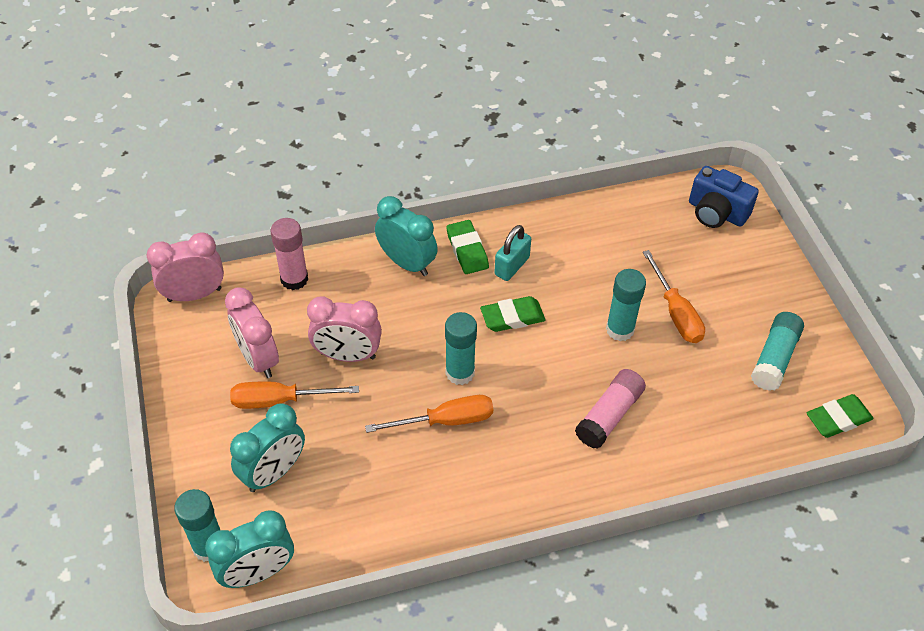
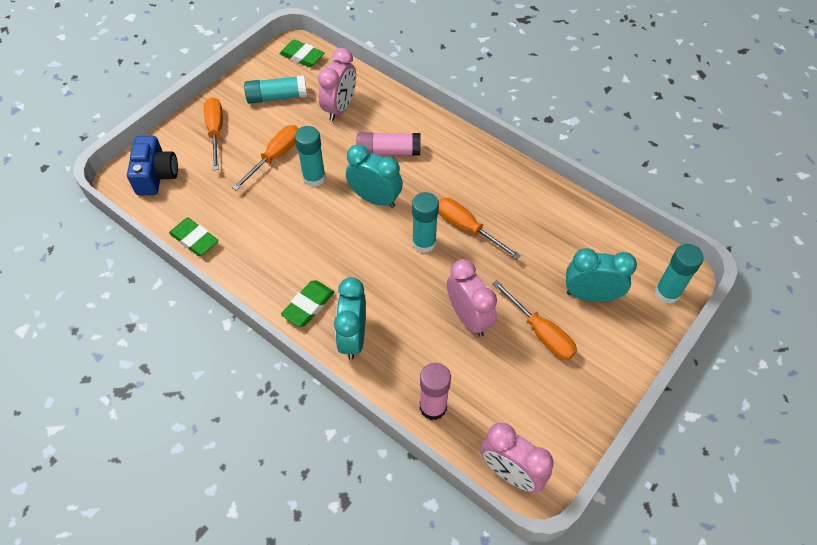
camera: 125 degrees left, 5 degrees up
turquoise clock [205,510,294,588] -> turquoise clock moved to [346,144,403,208]
pink clock [225,287,279,378] -> pink clock moved to [318,48,356,121]
green eraser [480,296,546,332] -> green eraser moved to [169,218,219,256]
turquoise padlock [494,225,531,281] -> none
none -> orange screwdriver [204,97,223,170]

